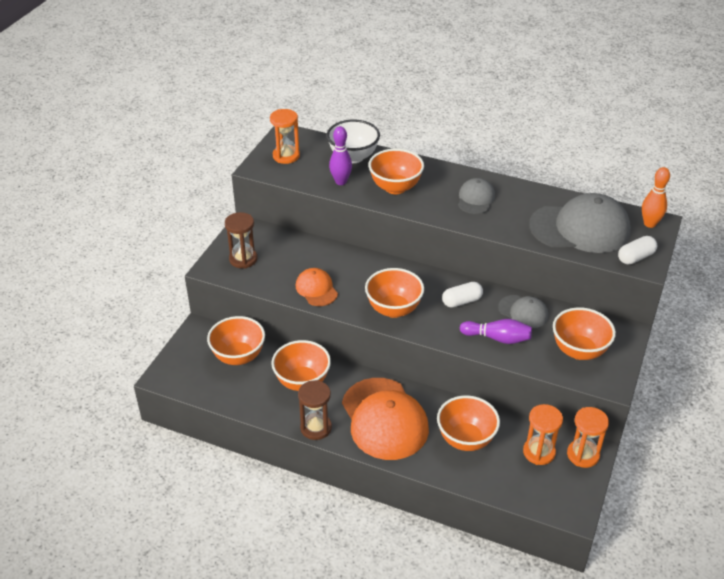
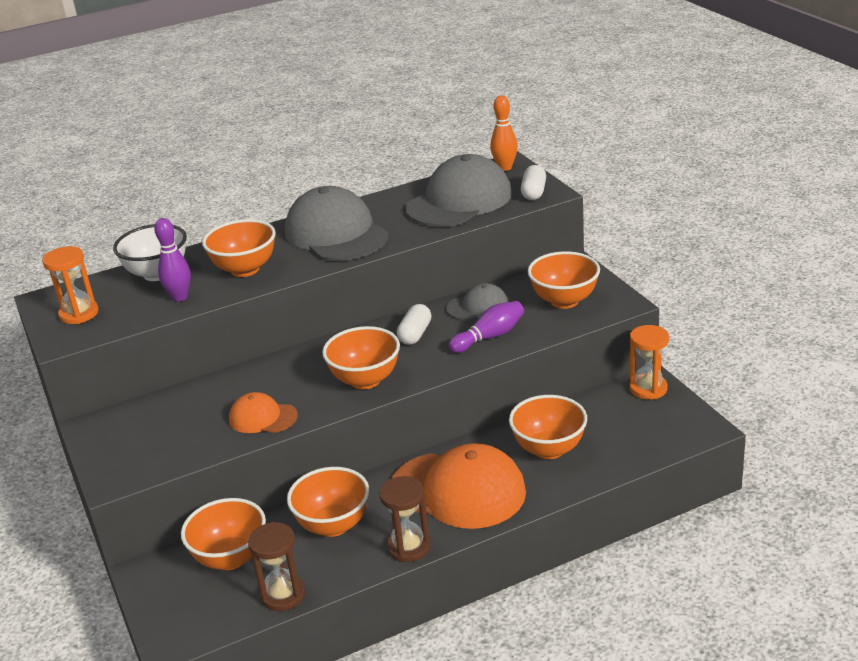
camera: 45 degrees left, 10 degrees down
brown hourglass [225,212,258,269] -> brown hourglass moved to [248,522,305,611]
grey cap [458,178,495,214] -> grey cap [285,186,388,261], size x1.96
orange hourglass [523,404,563,465] -> none

